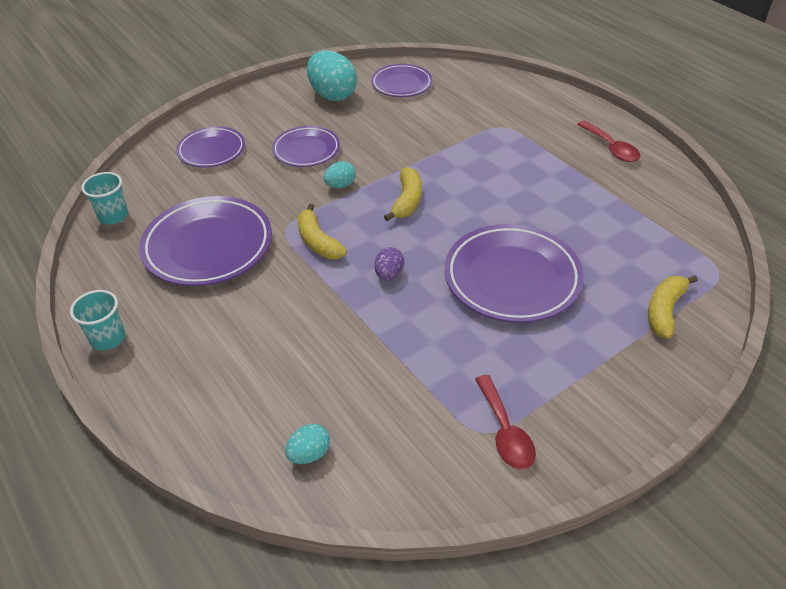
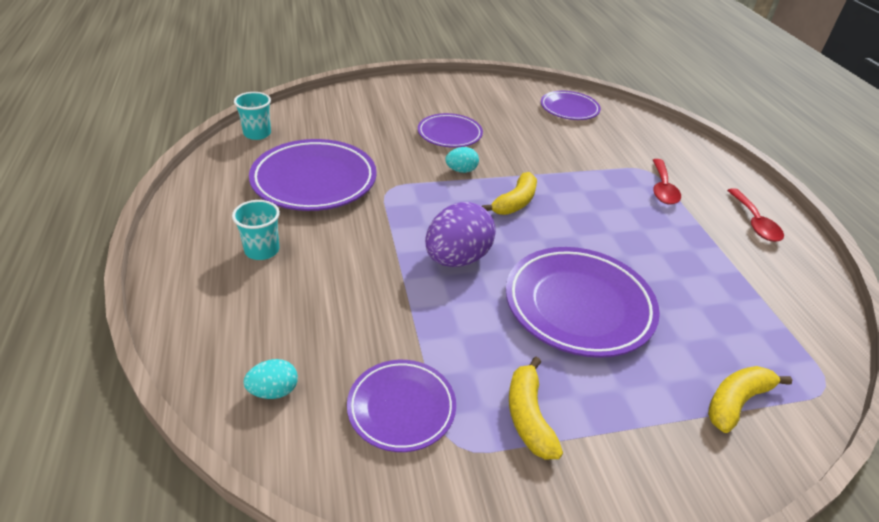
camera: 20 degrees right, 5 degrees down
turquoise cup [70,290,125,350] -> turquoise cup moved to [232,200,280,260]
purple plate [176,126,245,167] -> purple plate moved to [347,360,456,452]
yellow banana [298,204,347,259] -> yellow banana moved to [509,357,563,459]
turquoise egg [307,50,357,101] -> none
purple egg [374,247,404,280] -> purple egg [425,202,496,267], size x1.99
red spoon [475,375,536,470] -> red spoon moved to [653,159,681,205]

